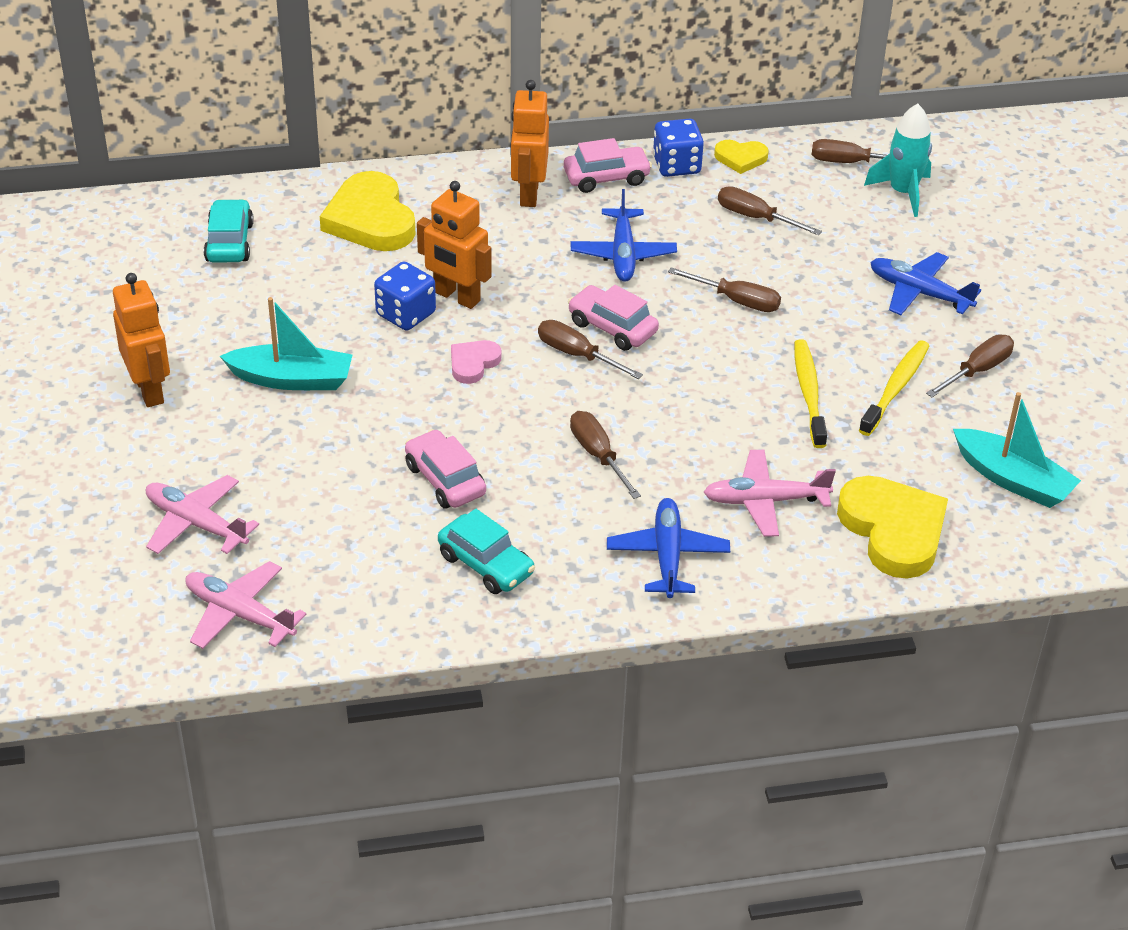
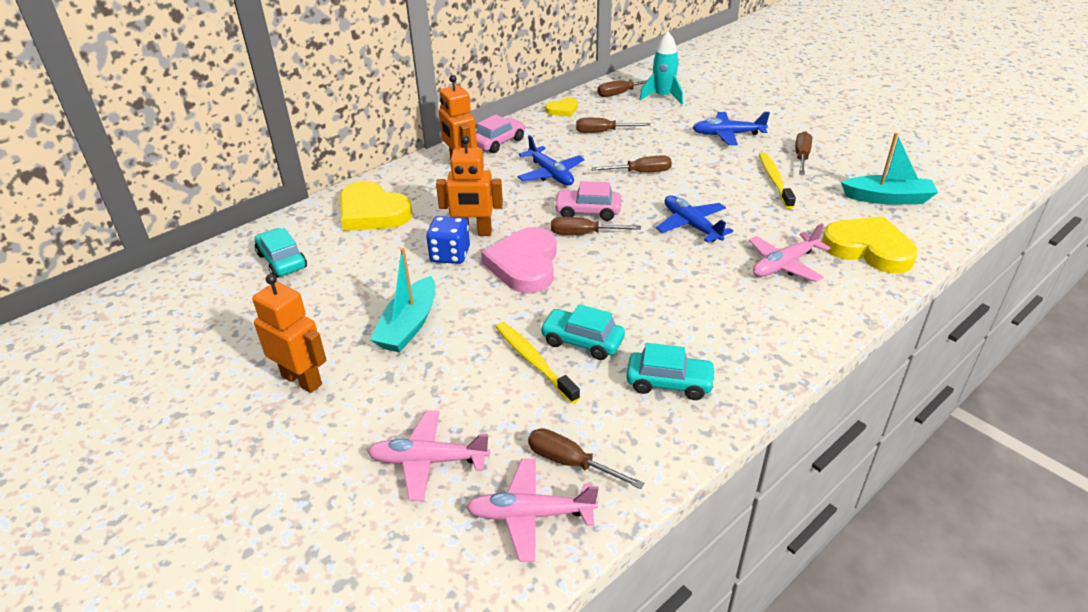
camera: 30 degrees left, 5 degrees down
turquoise boat [220,297,352,390] -> turquoise boat turned 135 degrees clockwise [370,248,435,353]
pink car [405,429,486,509] -> turquoise car [540,304,625,360]
pink heart [451,340,501,384] -> pink heart [481,227,557,293], size x1.96
brown screwdriver [570,411,641,499] -> brown screwdriver moved to [528,428,644,489]
blue plane [607,498,730,598] -> blue plane moved to [656,195,734,243]
blue dice [653,118,704,177] -> none
yellow toothbrush [794,339,827,448] -> yellow toothbrush moved to [496,322,580,404]

